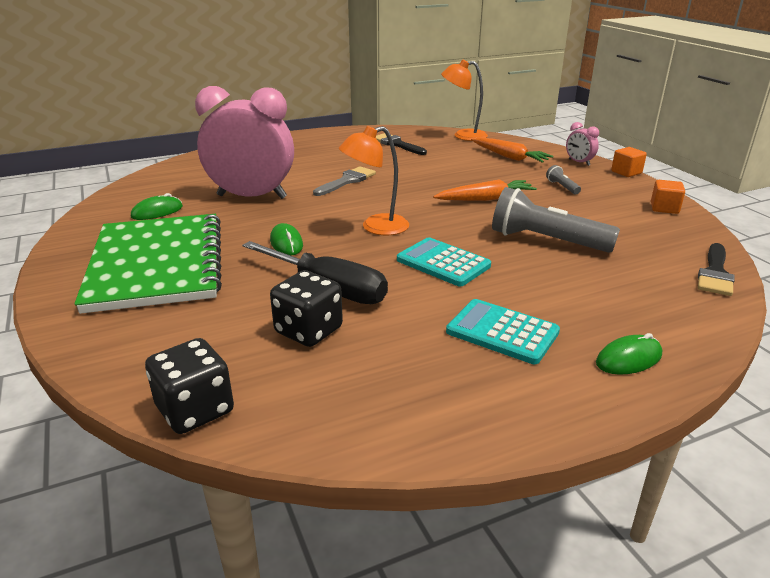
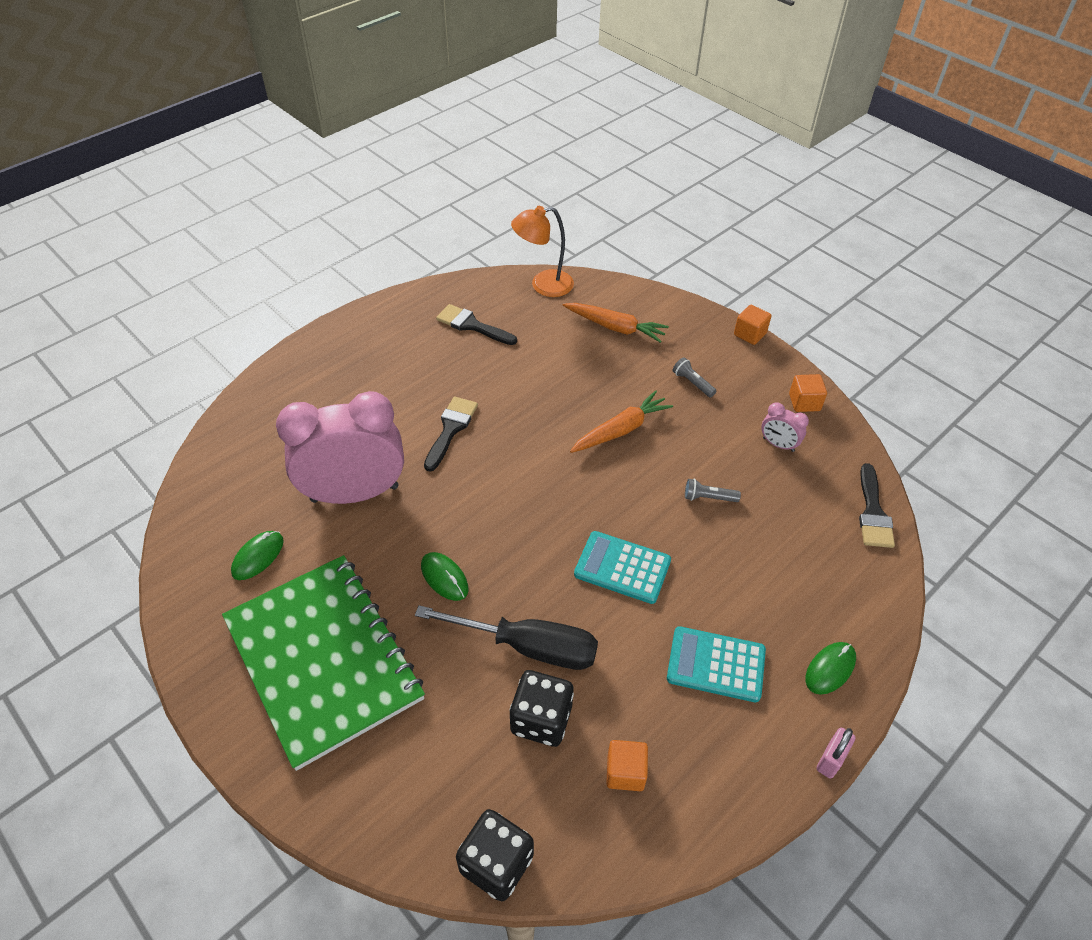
camera: 20 degrees left, 20 degrees up
grey brush [313,167,376,196] -> black brush [424,397,478,472]
orange lamp [339,126,409,235] -> none
grey flashlight [492,187,620,253] -> grey flashlight [685,479,741,502], size x0.43
pink clock [566,122,599,166] -> pink clock moved to [761,402,809,452]
none -> orange cube [606,740,648,791]
none -> pink padlock [816,727,856,779]

